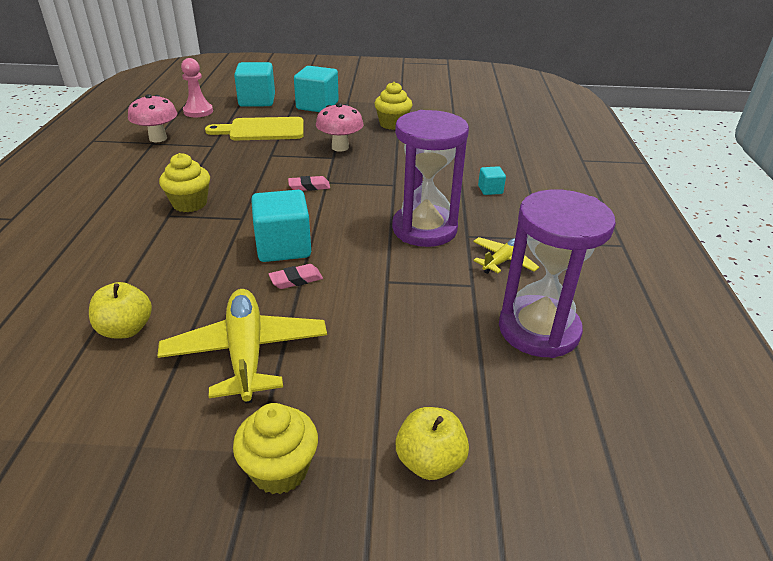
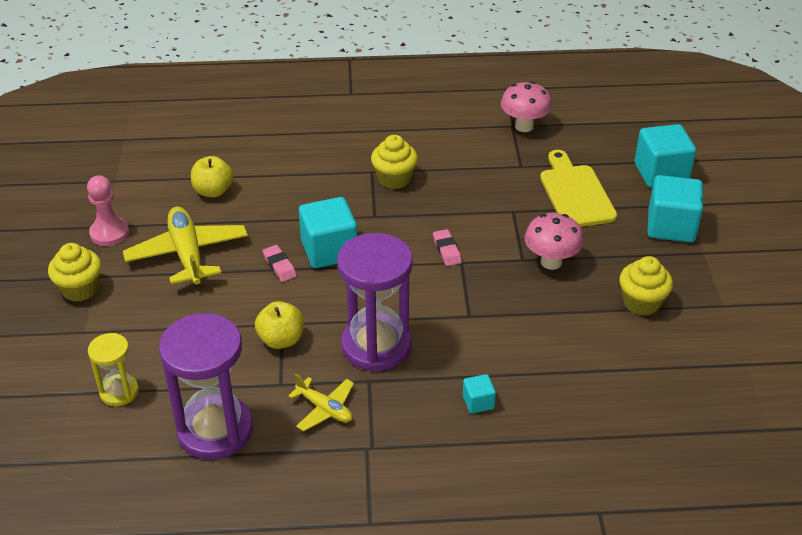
camera: 85 degrees right, 5 degrees up
yellow plane [157,289,327,404] -> yellow plane turned 90 degrees counterclockwise [123,207,248,288]
pink pawn [181,58,213,117] -> pink pawn moved to [87,175,129,246]
yellow apple [396,407,469,480] -> yellow apple moved to [255,301,304,349]
none -> yellow hourglass [88,333,139,406]

